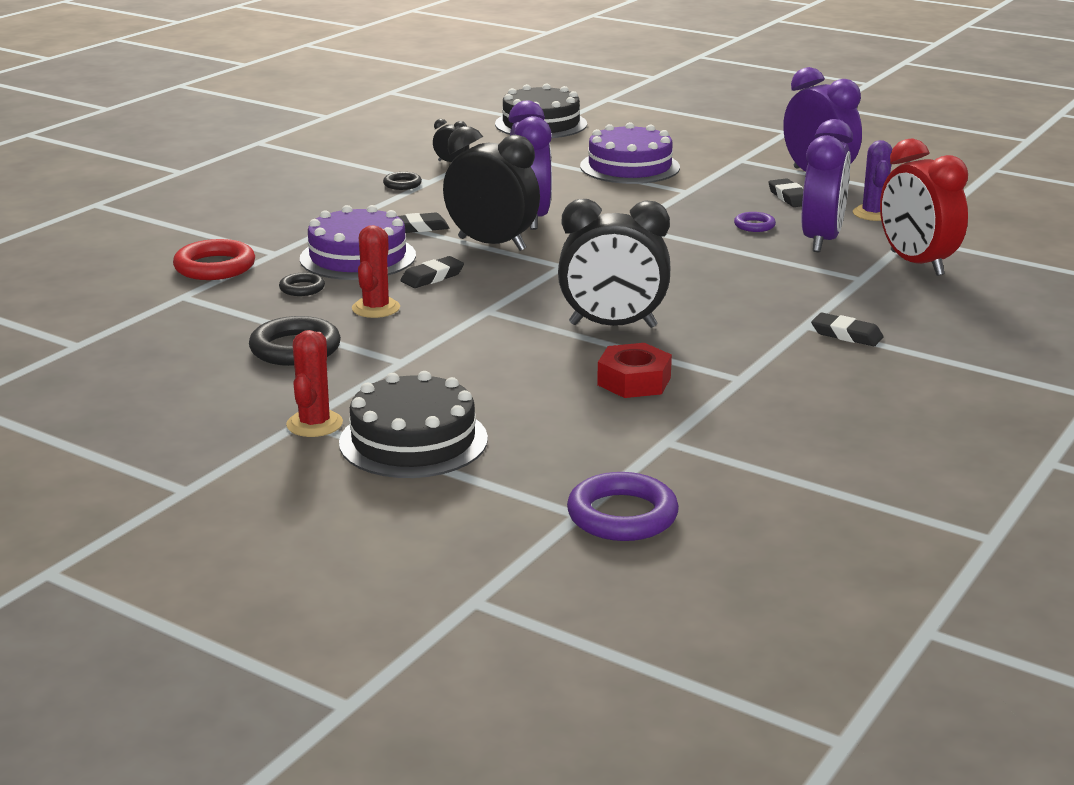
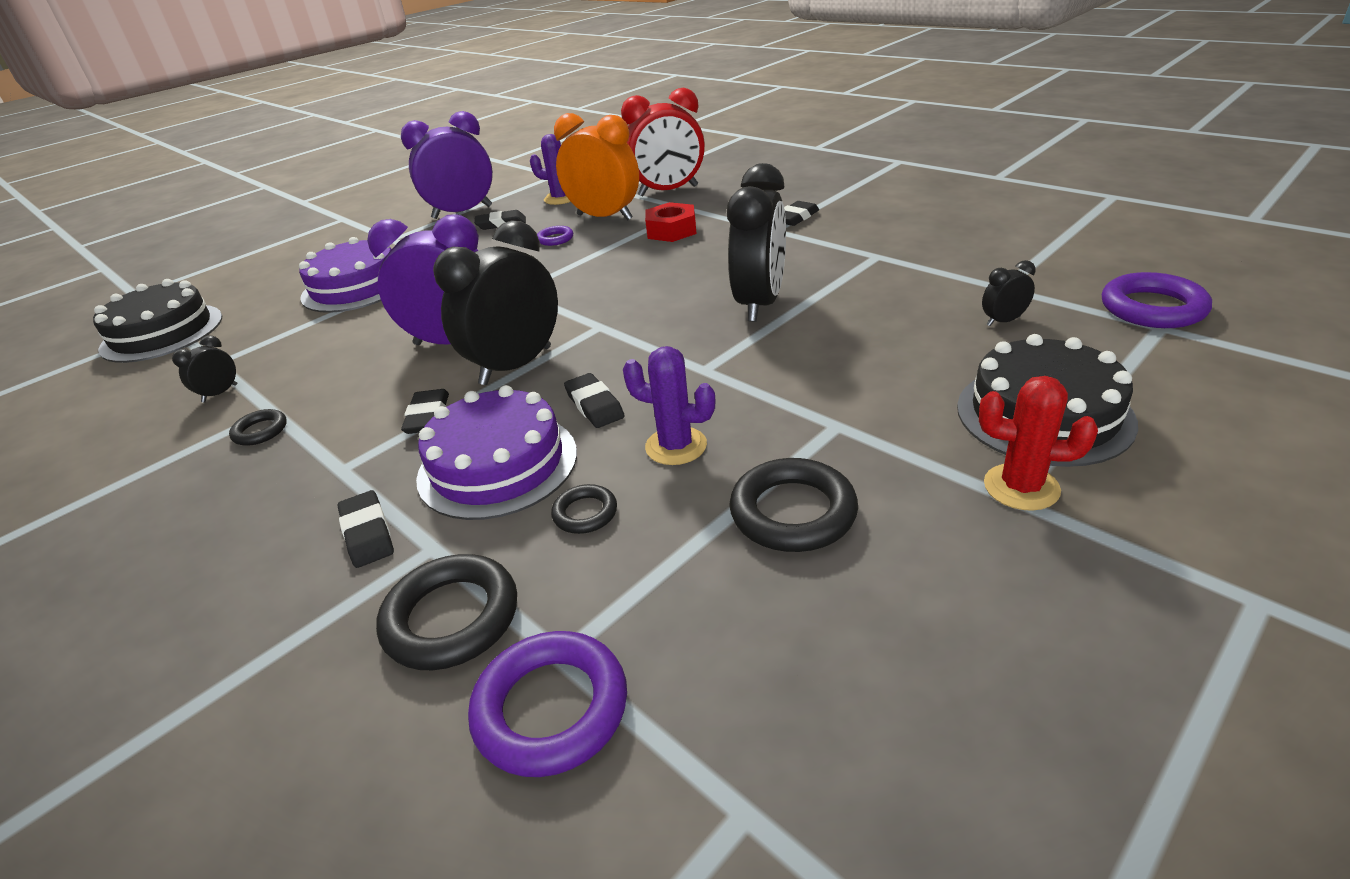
camera: 75 degrees left, 10 degrees up
red ring [173,239,255,280] -> black ring [376,554,517,670]
red cactus [352,225,400,318] -> purple cactus [623,346,715,465]
red nut [597,343,672,398] -> red nut moved to [645,202,697,242]
purple clock [801,119,853,252] -> orange clock [554,113,639,220]
none -> black eraser [338,490,394,568]
none -> purple ring [468,631,627,777]
none -> black clock [982,260,1036,326]

